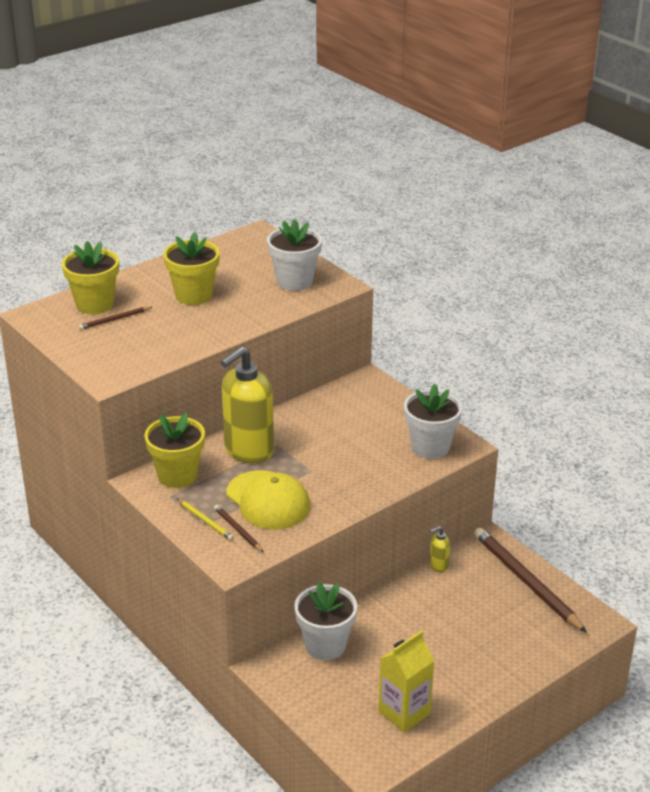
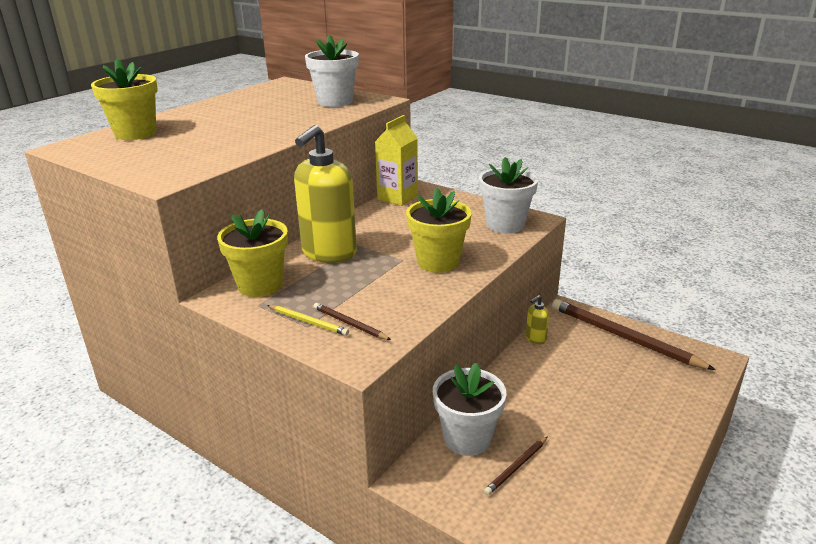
camera: 15 degrees left, 5 degrees down
brown pencil [78,307,152,330] -> brown pencil moved to [484,436,548,495]
yellow flower pot [163,232,220,305] -> yellow flower pot moved to [406,188,472,273]
yellow cap [226,470,310,529] -> none
yellow carton [379,631,435,732] -> yellow carton moved to [375,115,418,206]

